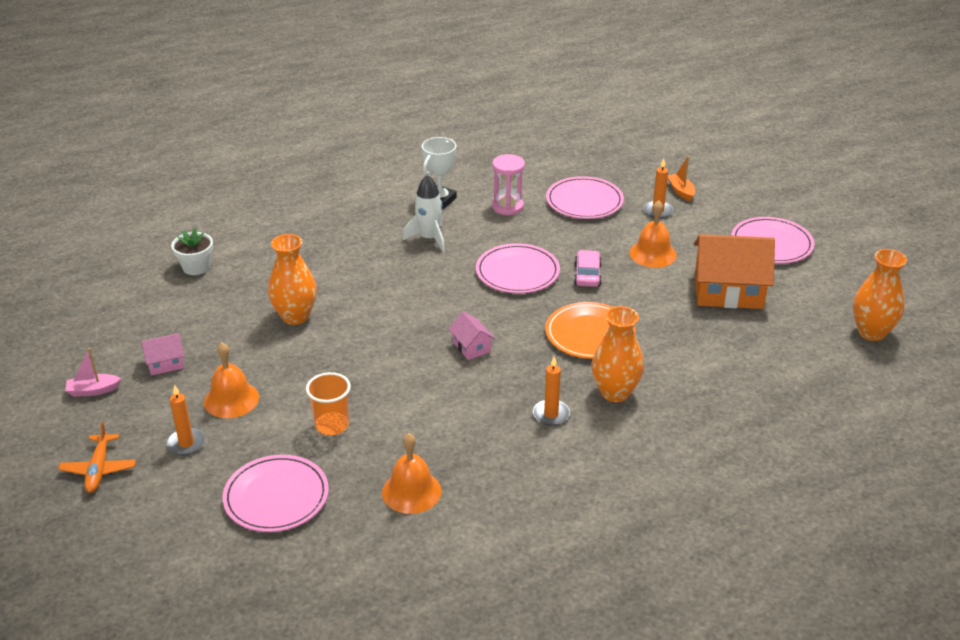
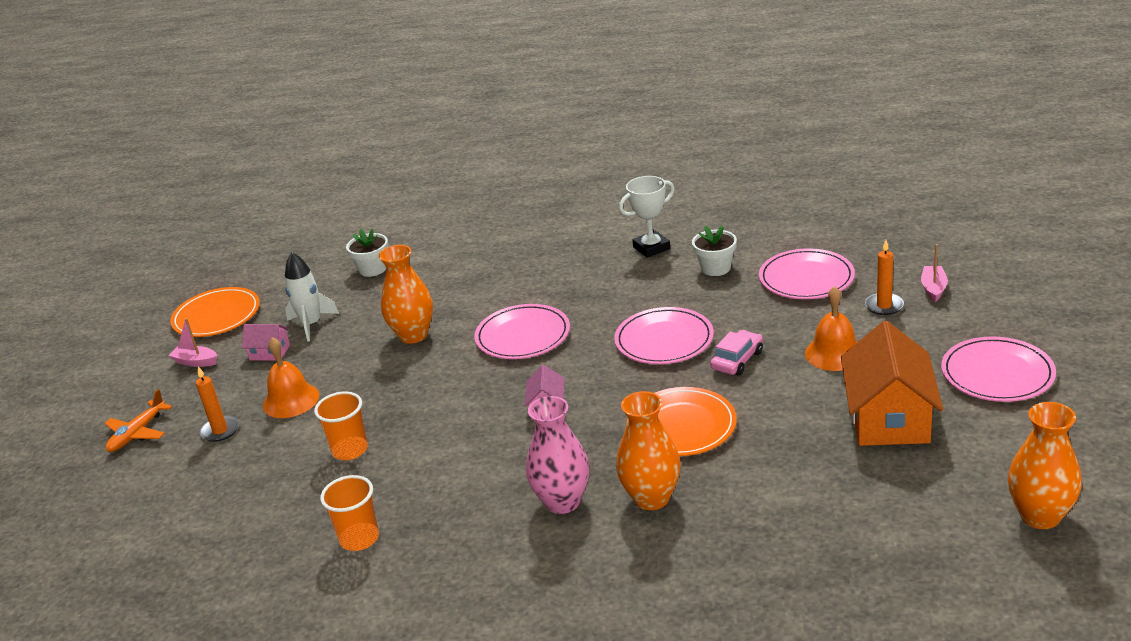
camera: 35 degrees right, 5 degrees down
pink plate [222,455,329,532] -> pink plate moved to [474,304,570,359]
orange bell [382,433,442,514] -> orange cup [320,475,379,551]
white rocket [403,174,445,252] -> white rocket moved to [285,252,339,342]
pink hourglass [492,154,525,215] -> white flower pot [692,225,737,276]
orange candle [533,357,570,426] -> pink vase [526,396,590,514]
orange boat [668,156,695,201] -> pink boat [921,244,948,302]
orange house [694,234,775,309] -> orange house turned 60 degrees clockwise [841,321,943,446]
none -> orange plate [170,287,260,337]

